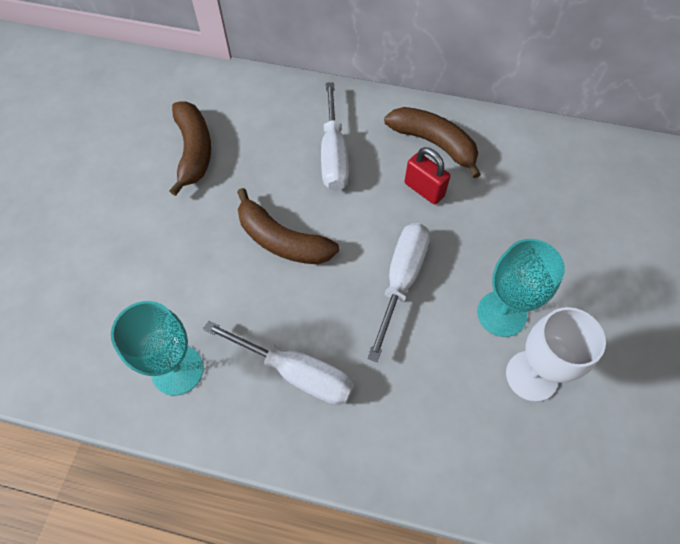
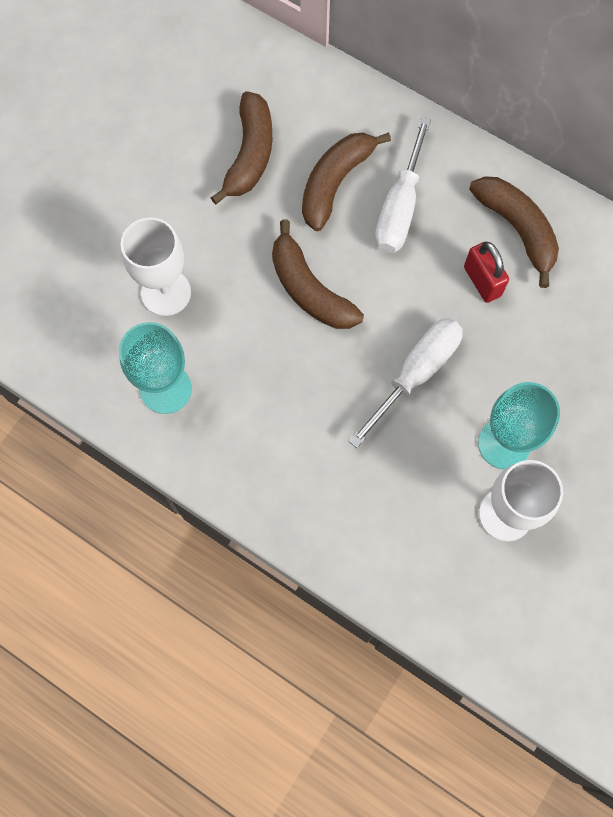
camera: 20 degrees right, 10 degrees up
white screwdriver [203,321,355,405] -> none
none -> white goblet [121,217,191,316]
none -> brown banana [302,132,391,231]

